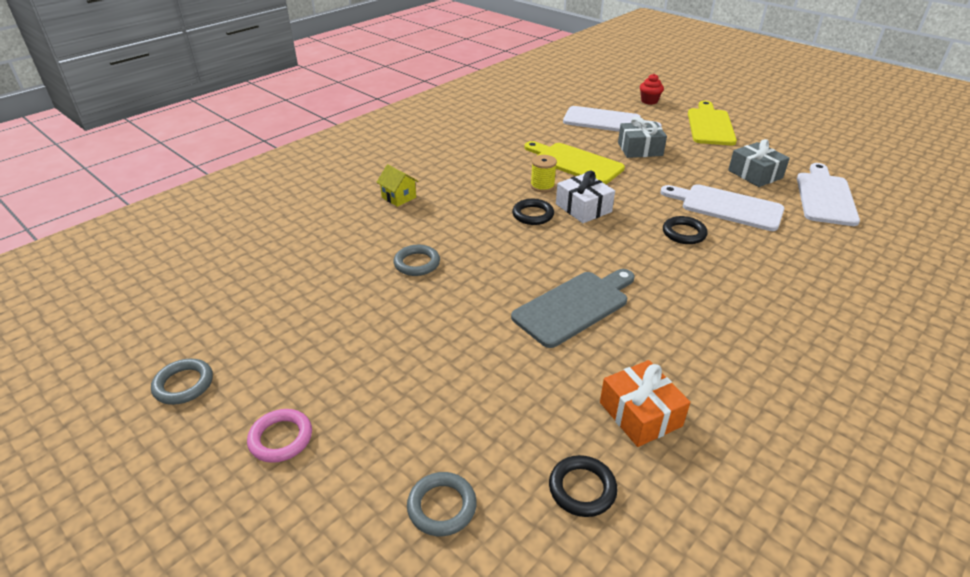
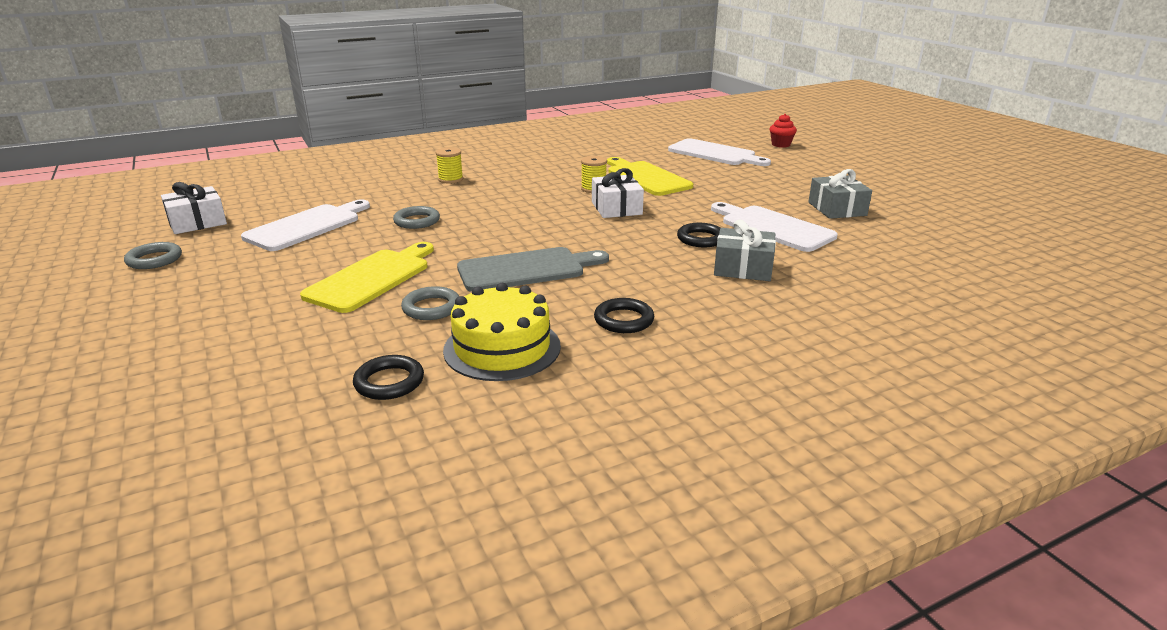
camera: 20 degrees right, 10 degrees down
pink ring [247,409,312,463] -> none
yellow house [376,164,418,207] -> yellow spool [436,147,463,184]
grey ring [407,472,477,536] -> grey ring moved to [401,286,459,320]
black ring [512,199,554,225] -> black ring moved to [594,298,654,333]
orange gift [600,360,690,447] -> yellow cake [443,283,561,381]
grey gift [618,116,667,158] -> grey gift moved to [714,220,776,281]
yellow cutting board [688,101,737,145] -> yellow cutting board moved to [300,242,434,313]
white cutting board [797,163,860,226] -> white cutting board moved to [241,199,370,251]
none -> white gift [161,182,227,234]

